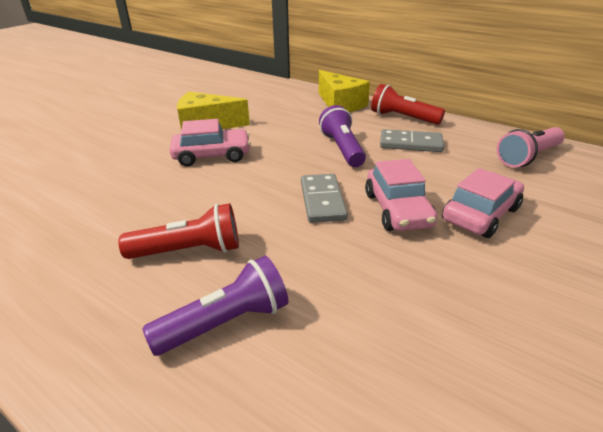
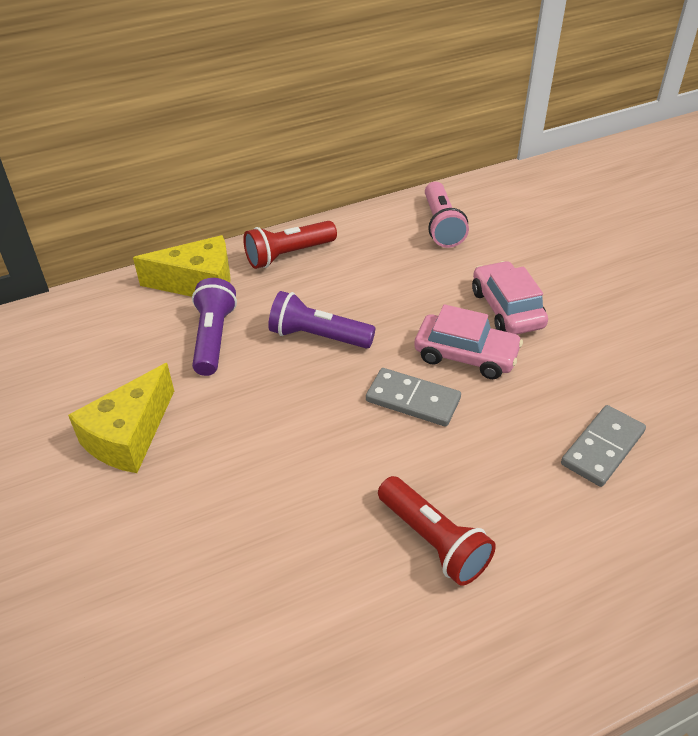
camera: 60 degrees left, 10 degrees up
red flashlight [118,203,239,259] -> red flashlight turned 120 degrees clockwise [378,476,496,586]
purple flashlight [142,256,289,356] -> purple flashlight moved to [192,278,237,376]
pink car [170,119,251,167] -> none
grey domino [380,129,444,152] -> grey domino moved to [561,405,646,487]

